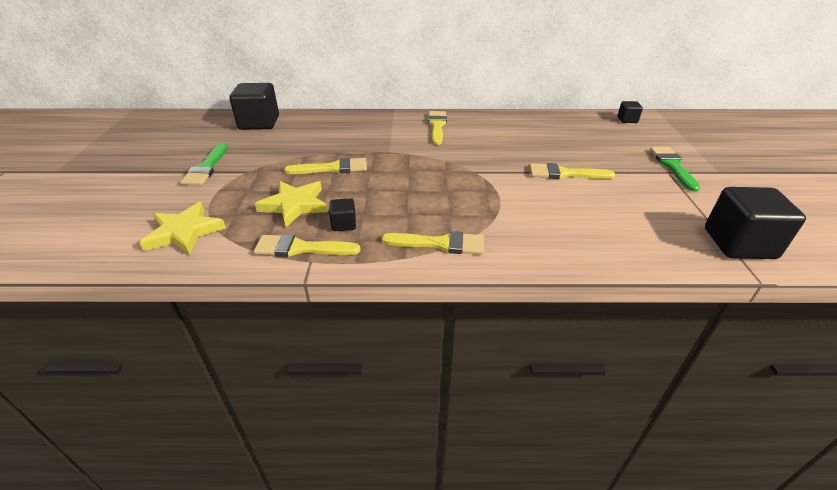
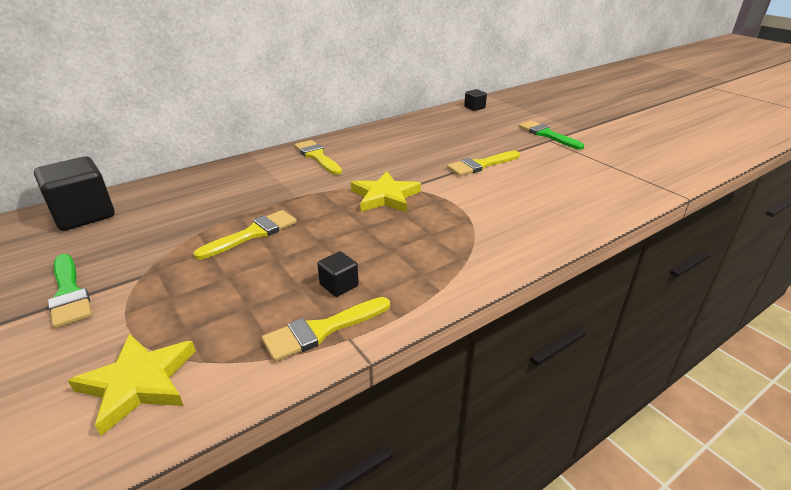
camera: 35 degrees left, 5 degrees down
yellow star [255,181,328,227] -> yellow star moved to [351,171,421,213]
yellow brush [382,231,484,254] -> none
black cube [705,187,806,259] -> none

